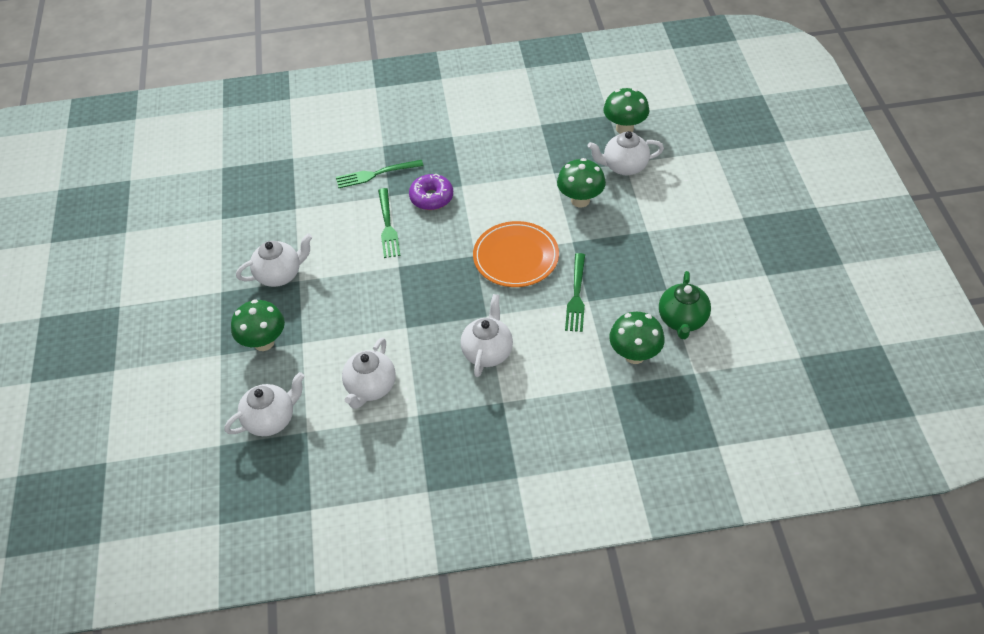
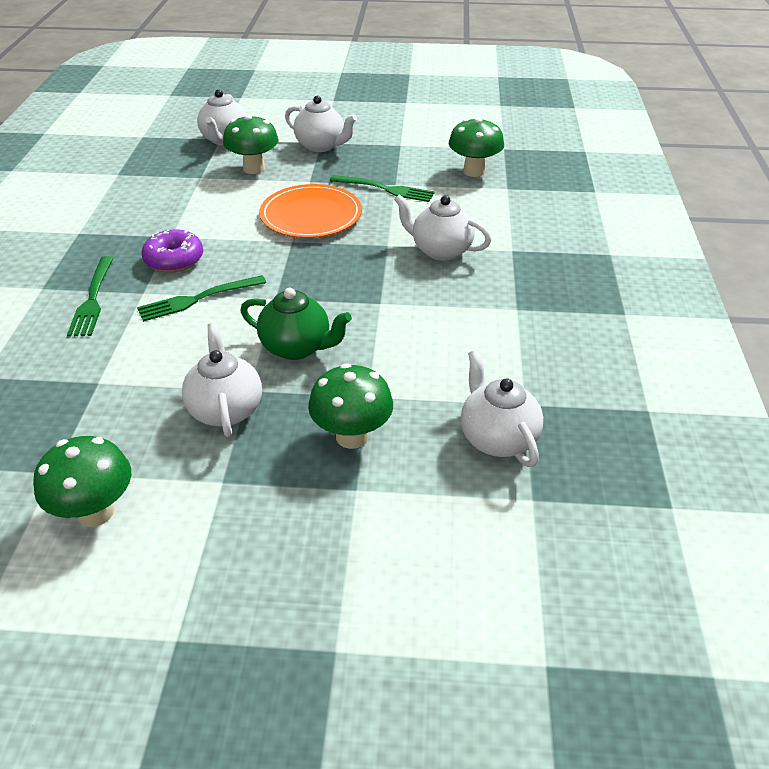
camera: 80 degrees left, 10 degrees down
white teapot [342,338,396,409] -> white teapot moved to [285,96,357,152]
green fork [378,188,401,258] -> green fork turned 150 degrees clockwise [137,275,266,322]
green mushroom [603,88,650,134] -> green mushroom moved to [33,436,131,527]
green teapot [659,271,711,339] -> green teapot moved to [240,288,352,360]

